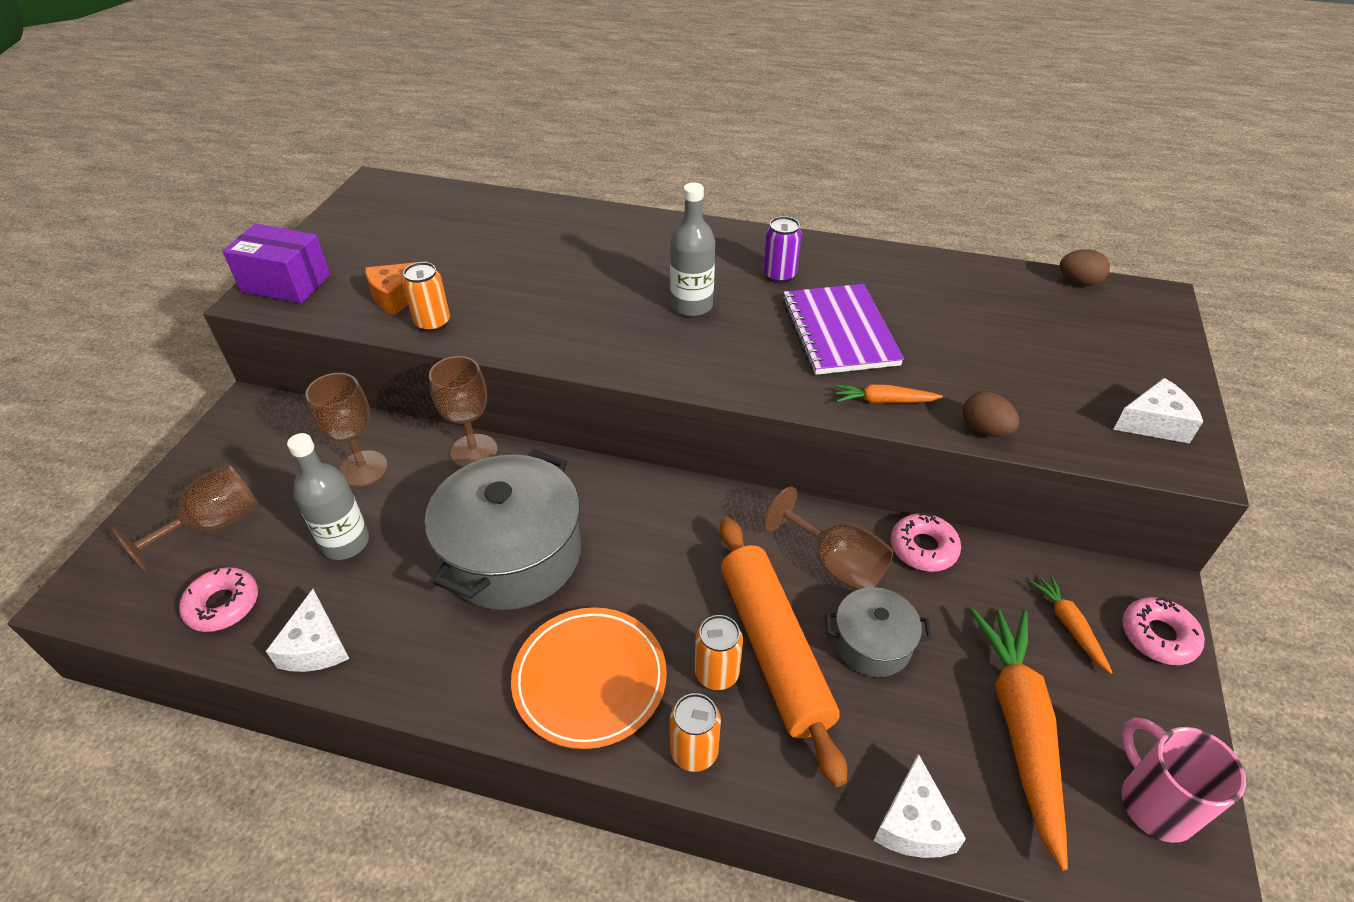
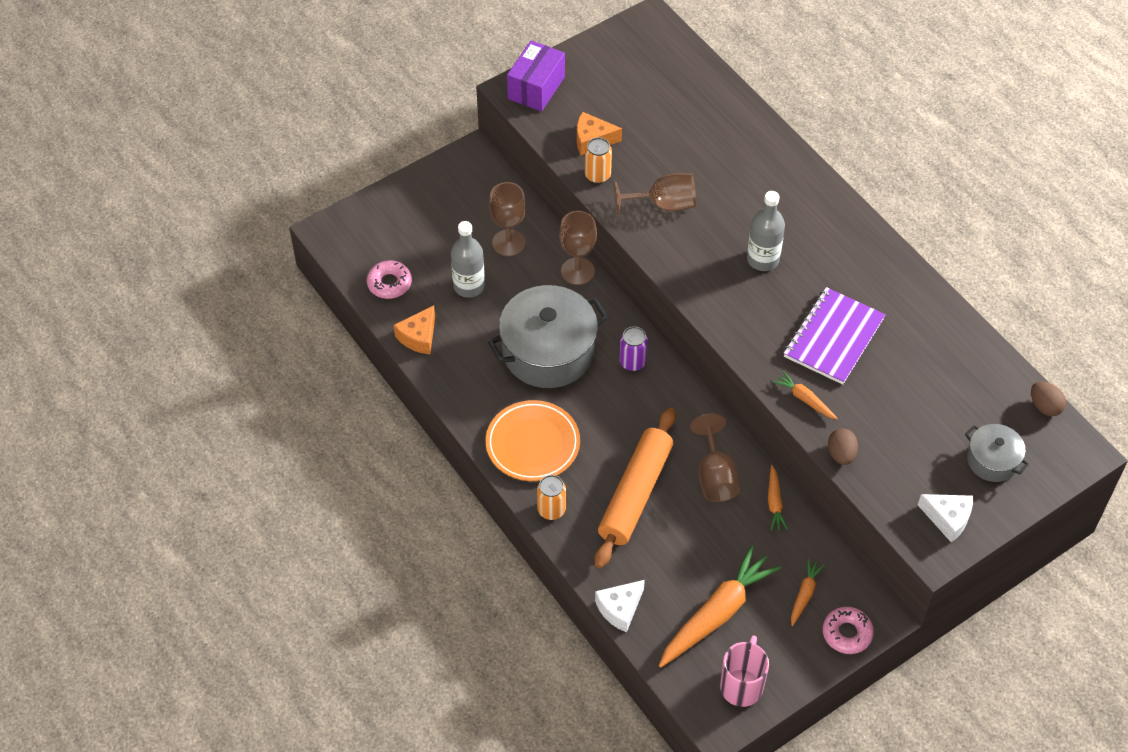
camera: 40 degrees right, 10 degrees up
brown goblet [112,464,258,573] -> brown goblet moved to [614,173,696,215]
purple box [223,224,330,304] -> purple box turned 60 degrees clockwise [507,40,565,112]
white cheese [266,589,350,672] -> orange cheese [394,305,435,354]
orange can [695,615,743,690] -> none
purple can [763,216,802,283] -> purple can moved to [620,326,648,371]
grey pot [825,587,932,677] -> grey pot moved to [965,424,1029,482]
pink donut [891,513,961,572] -> orange carrot [768,465,788,531]

